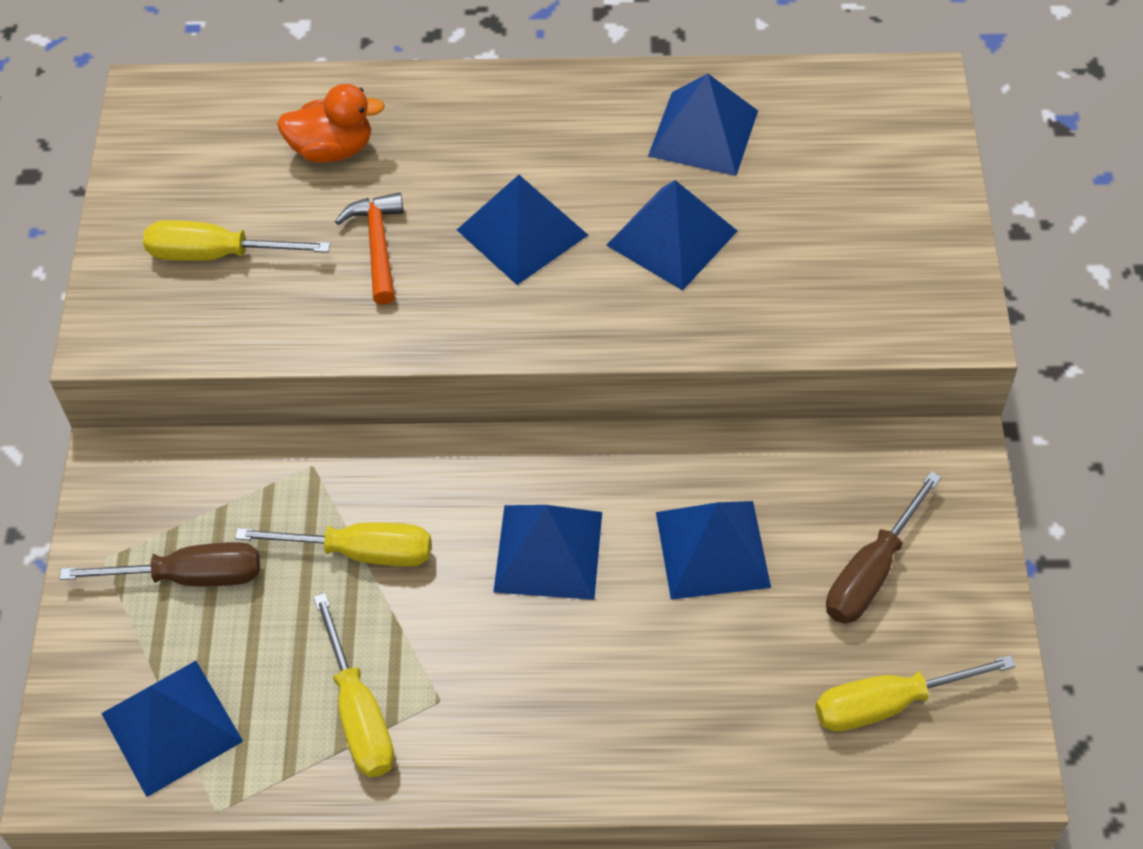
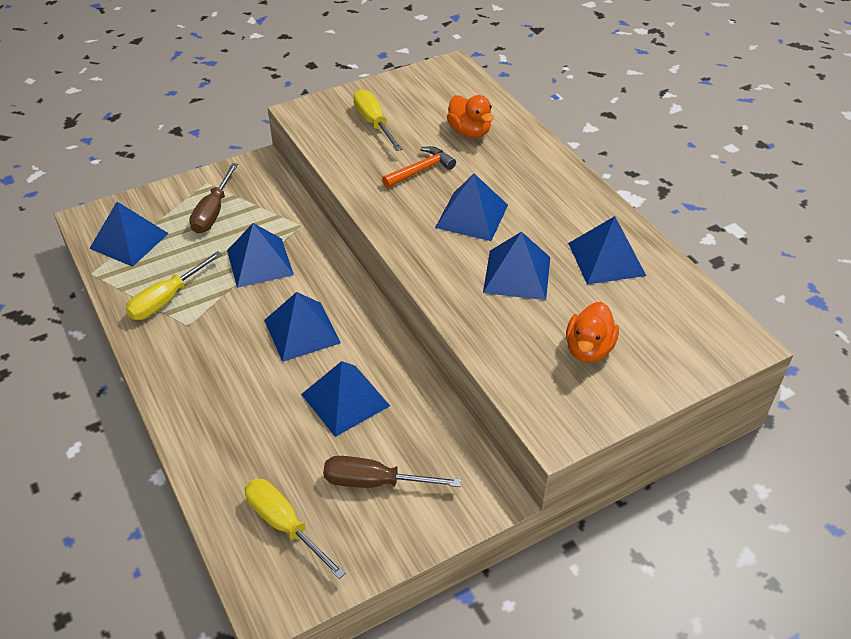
camera: 60 degrees right, 10 degrees down
brown screwdriver [60,542,260,586] -> brown screwdriver turned 45 degrees clockwise [189,163,238,234]
yellow screwdriver [235,522,431,567] -> blue pyramid [227,223,294,288]
none -> orange duck [566,302,619,363]

